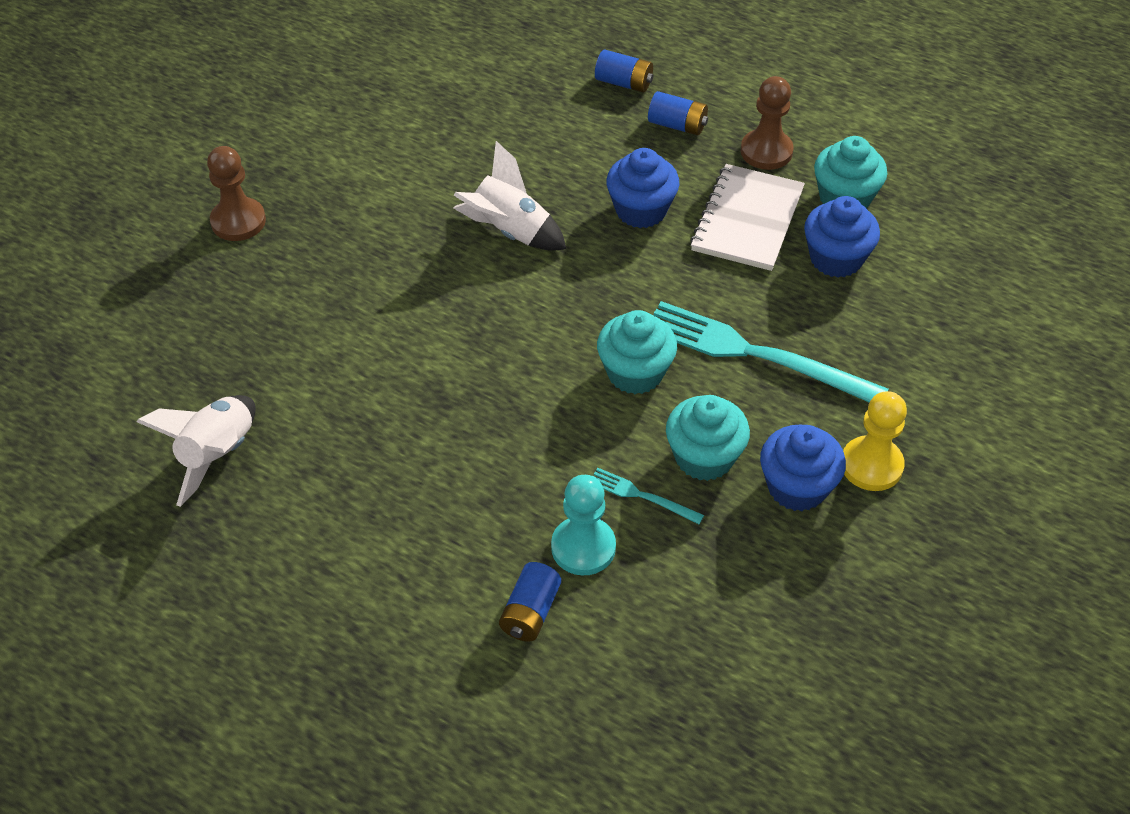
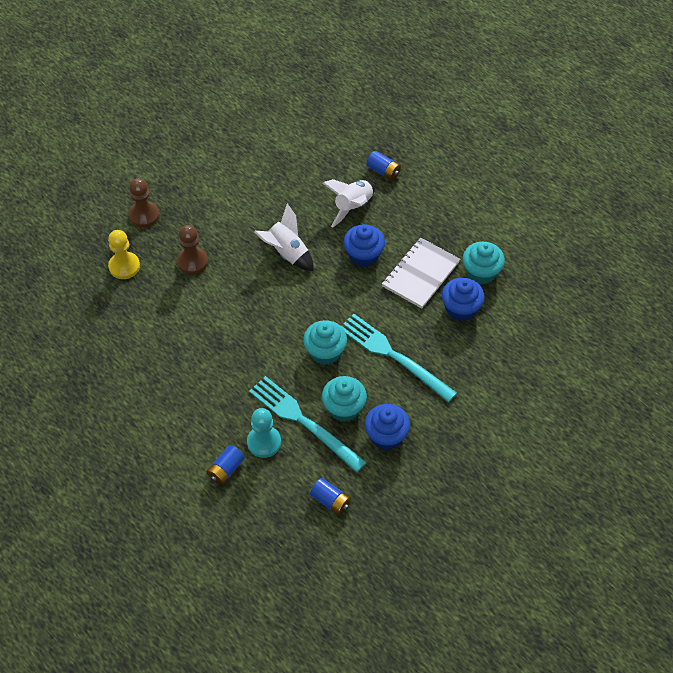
camera: 15 degrees right, 5 degrees up
white rocket [136,395,256,507] -> white rocket moved to [323,179,375,227]
turquoise fork [593,468,704,524] -> turquoise fork [249,376,367,472], size x2.22
blue battery [648,91,708,135] -> blue battery moved to [310,478,351,516]
brown pawn [741,76,794,170] -> brown pawn moved to [177,225,208,274]
yellow pawn [843,391,907,491] -> yellow pawn moved to [108,230,140,279]

